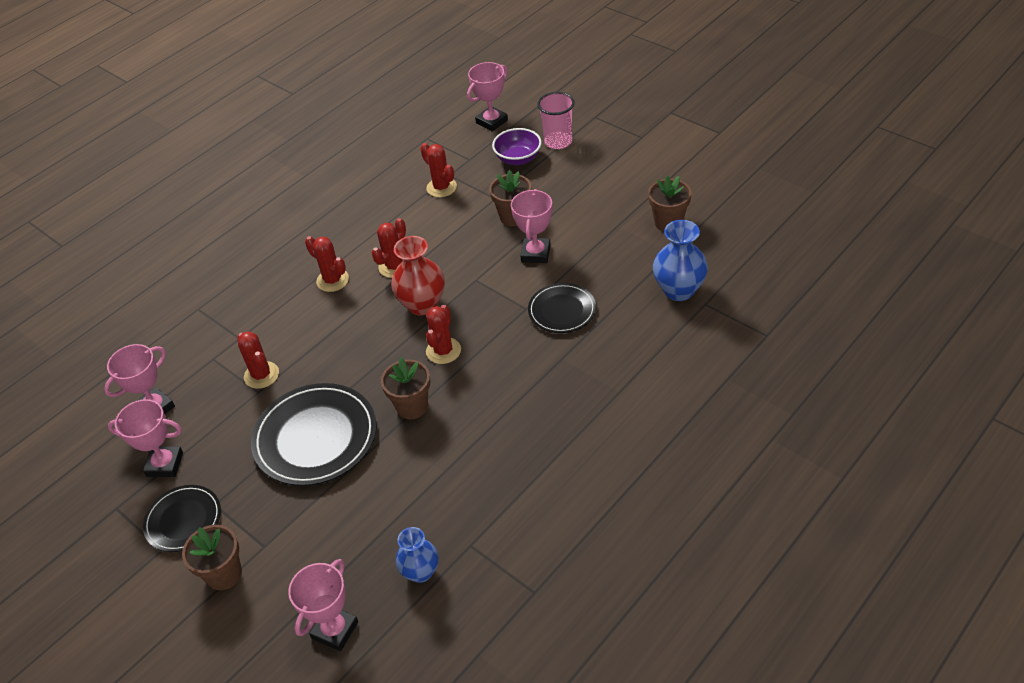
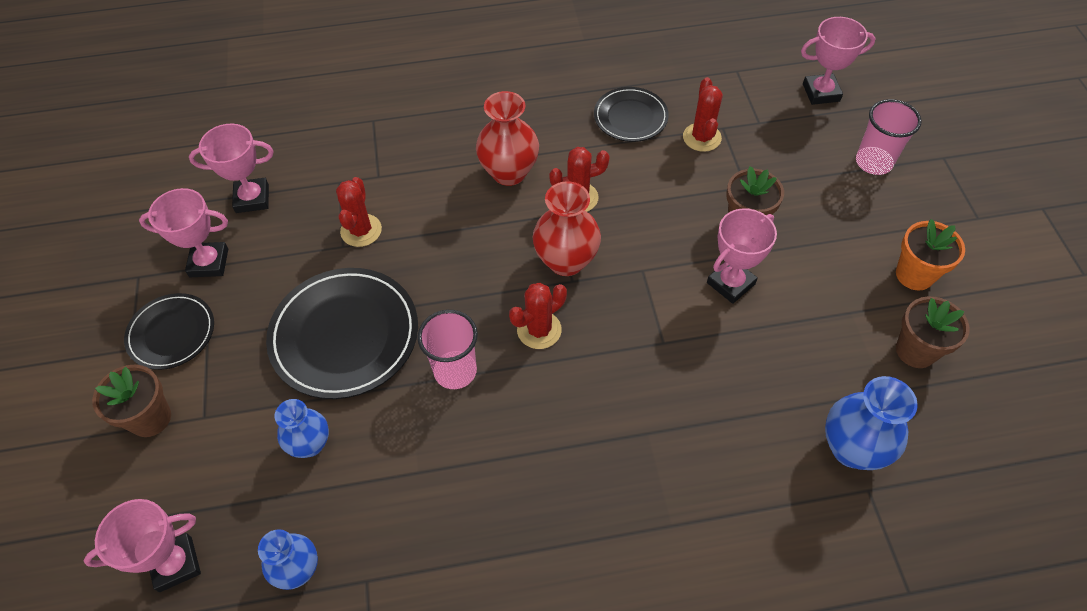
camera: 35 degrees right, 10 degrees up
pink trophy [107,399,183,477] -> pink trophy turned 45 degrees counterclockwise [139,188,228,277]
red cactus [305,236,349,292] -> red vase [476,91,539,186]
brown flower pot [381,358,430,419] -> pink cup [417,310,478,389]
purple bowl [492,128,542,165] -> none
black plate [528,283,596,333] -> black plate moved to [594,87,669,142]
none -> blue vase [275,399,329,458]
none -> orange flower pot [896,219,965,291]

